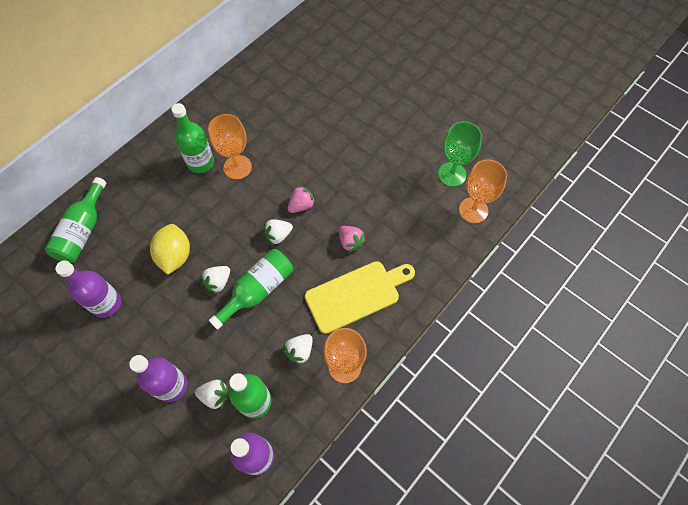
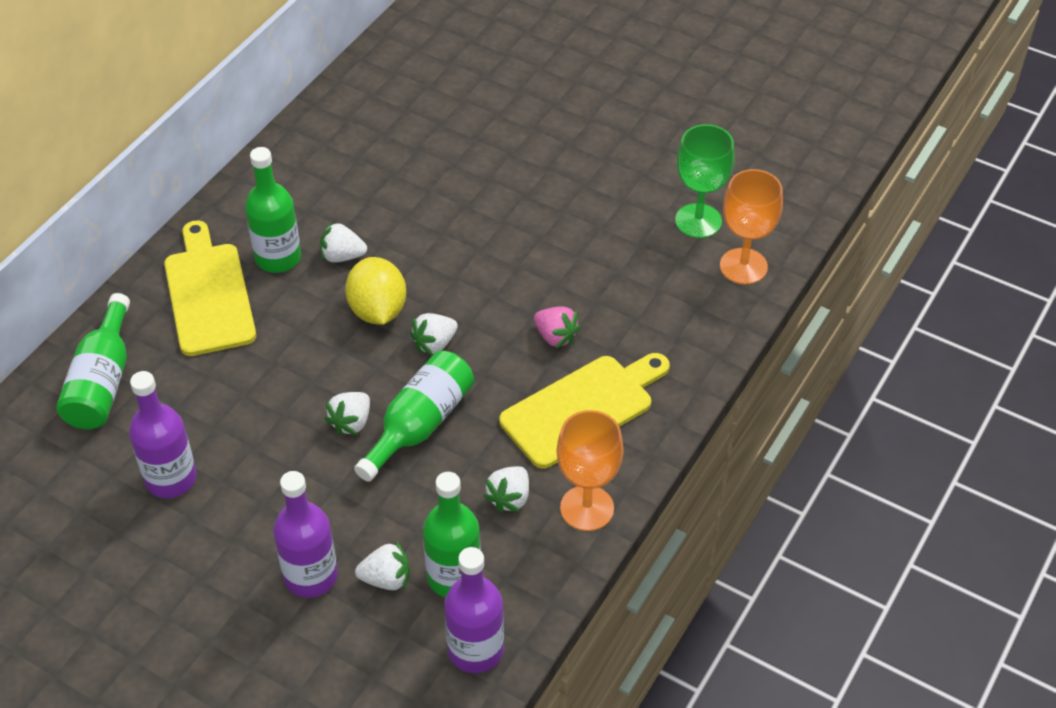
camera: 10 degrees left, 15 degrees down
yellow lemon [150,224,190,275] -> yellow lemon moved to [345,257,406,325]
orange goblet [208,114,252,179] -> white strawberry [320,222,367,263]
pink strawberry [288,185,316,213] -> none
none -> yellow cutting board [164,220,256,356]

